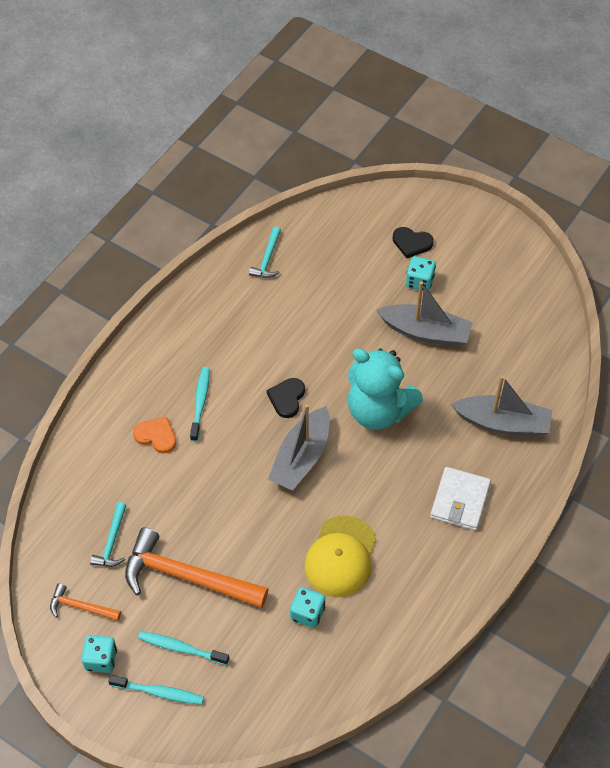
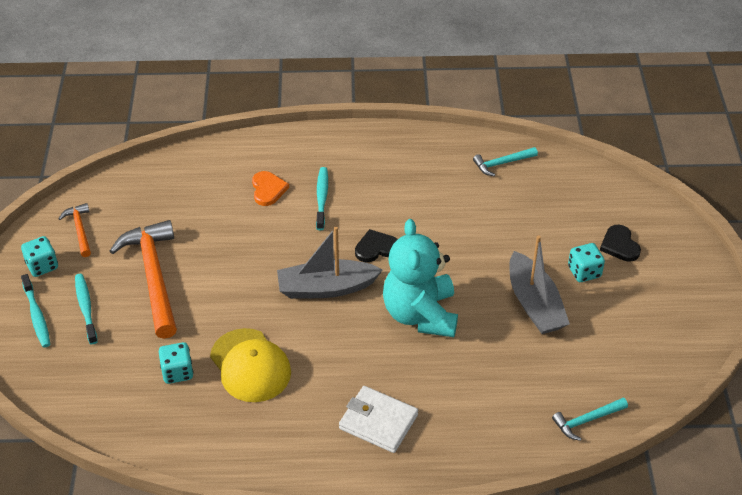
camera: 55 degrees right, 10 degrees down
turquoise hammer [90,502,127,567] -> turquoise hammer moved to [552,398,628,441]
turquoise toothbrush [190,367,210,441] -> turquoise toothbrush turned 60 degrees counterclockwise [316,167,328,230]
yellow cap [305,515,376,597] -> yellow cap turned 105 degrees counterclockwise [210,328,291,402]
white wallet [430,467,491,531] -> white wallet turned 45 degrees clockwise [339,386,418,453]
grey boat [451,375,552,436] -> none

